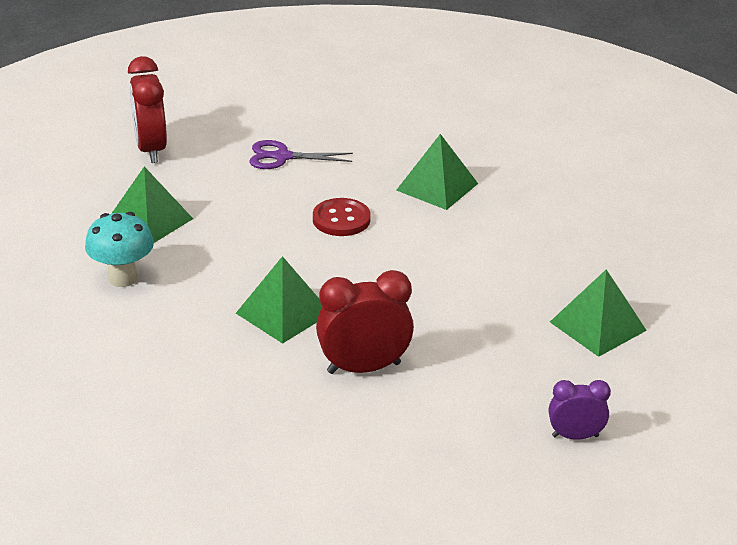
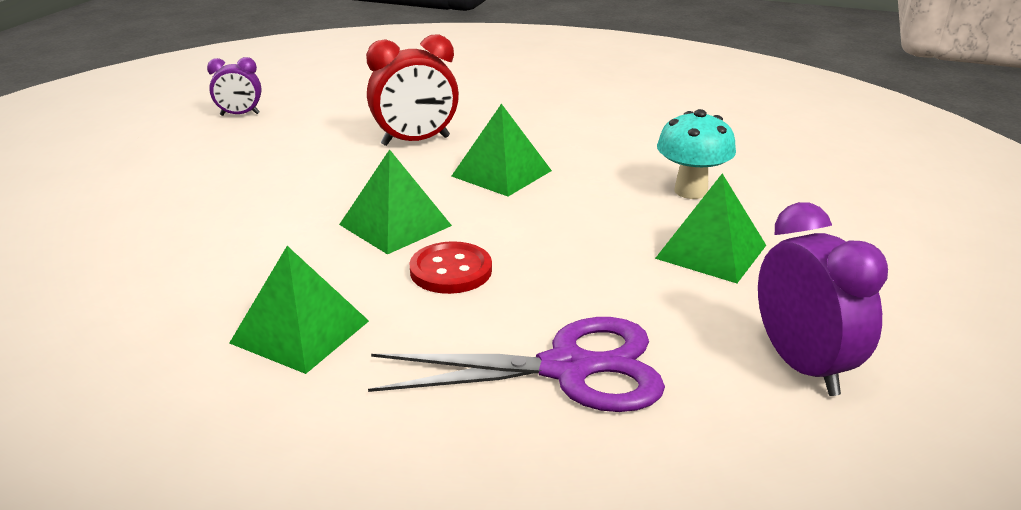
camera: 175 degrees right, 5 degrees down
red clock [128,56,167,163] -> purple clock [758,202,888,396]
purple scissors [249,140,353,169] -> purple scissors [368,317,665,412], size x1.57
green pyramid [550,269,647,357] -> green pyramid moved to [339,149,452,254]

